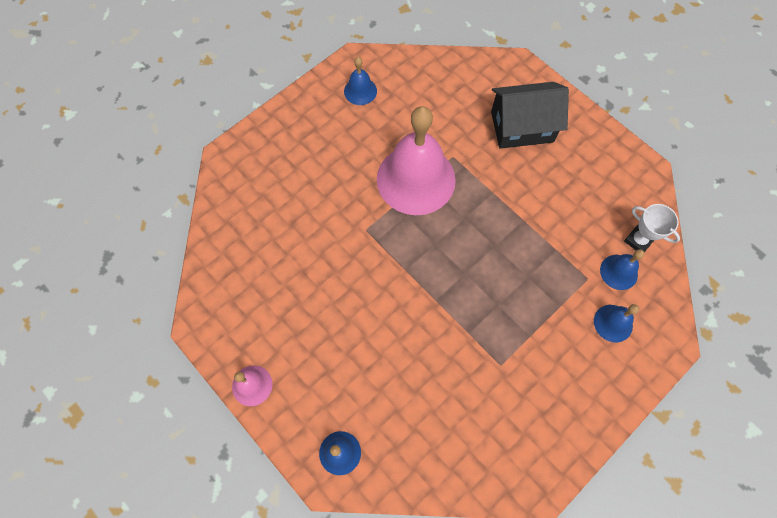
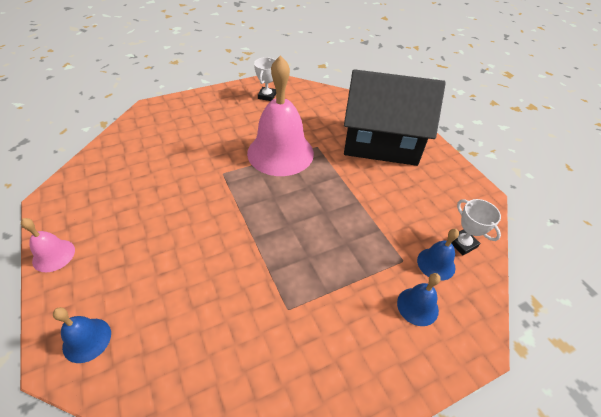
camera: 15 degrees right, 20 degrees down
blue bell [344,57,377,105] -> white trophy [254,57,276,101]
black house [491,82,569,149] -> black house [344,69,446,166], size x1.53

